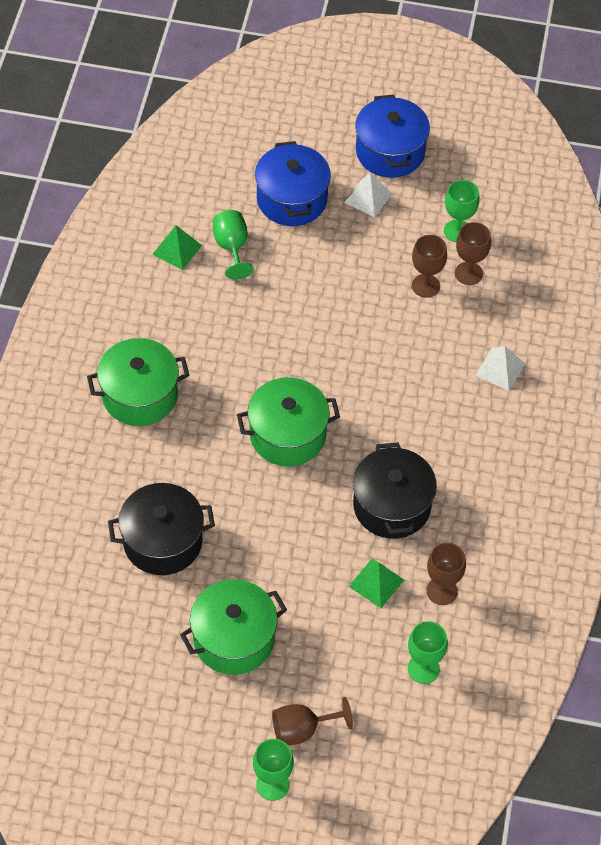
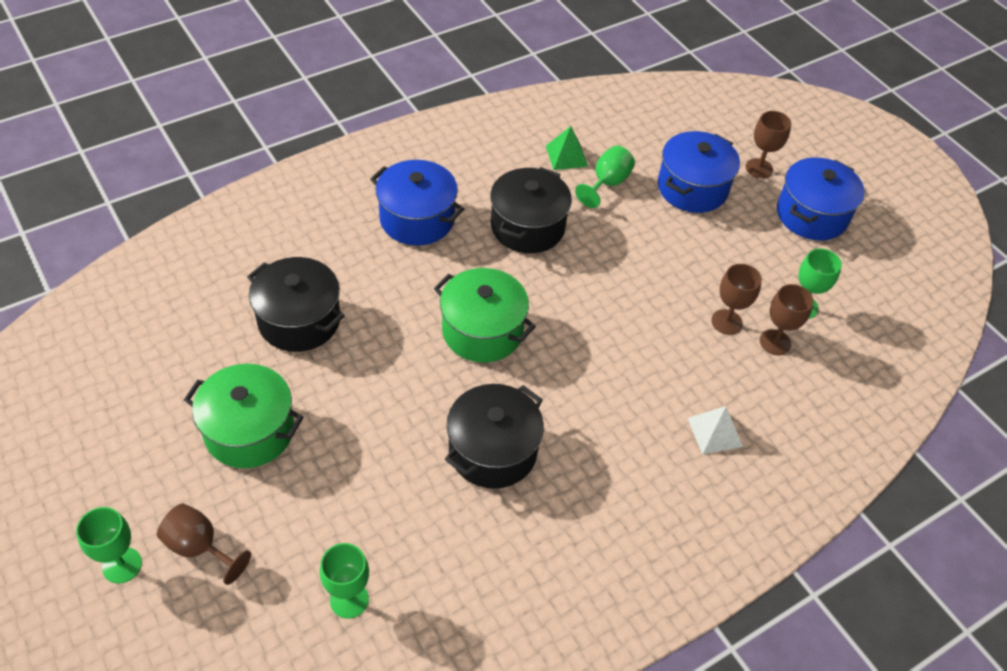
camera: 45 degrees right, 5 degrees down
green pot [87,338,189,426] -> blue pot [370,160,464,246]
white pyramid [344,173,392,217] -> none
green pyramid [348,559,404,608] -> none
brown goblet [426,543,466,605] -> brown goblet moved to [746,111,791,178]
none -> black pot [490,167,572,253]

